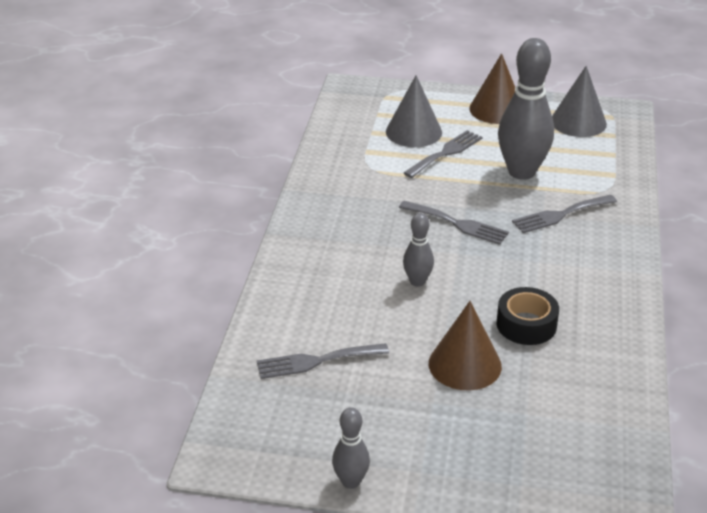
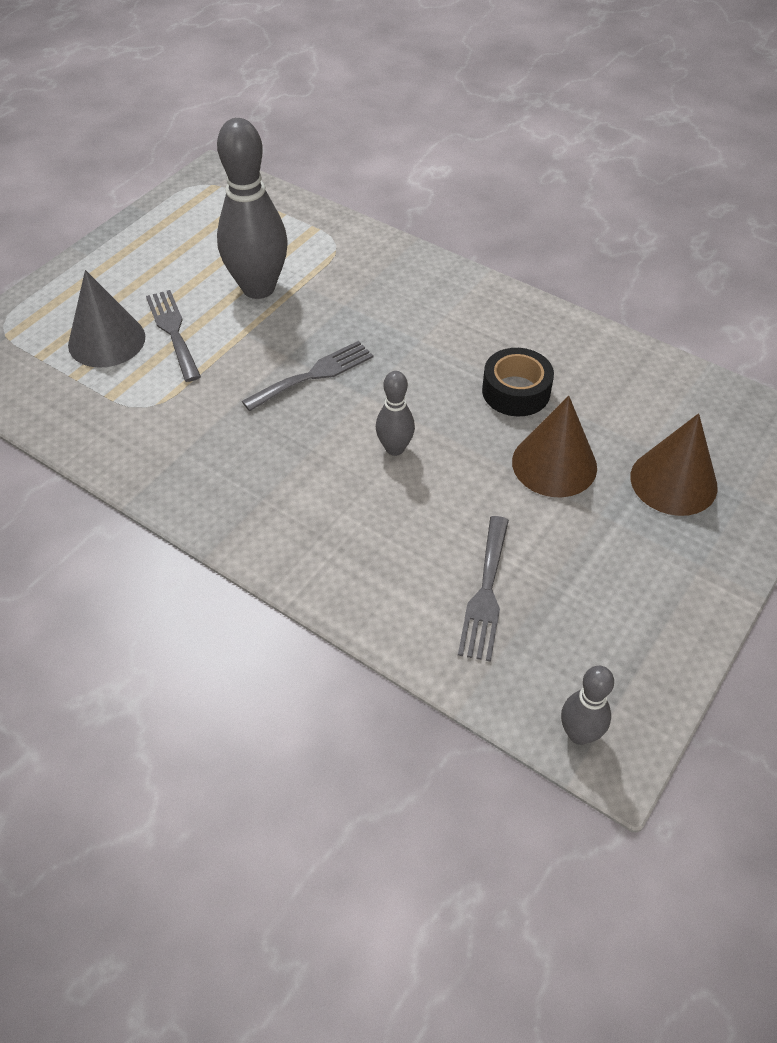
camera: 65 degrees left, 15 degrees up
grey bowling pin [332,407,370,489] -> grey bowling pin moved to [561,666,614,745]
brown cone [469,53,516,124] -> brown cone moved to [630,413,718,516]
grey fork [512,195,617,233] -> none
grey cone [552,66,607,137] -> none

